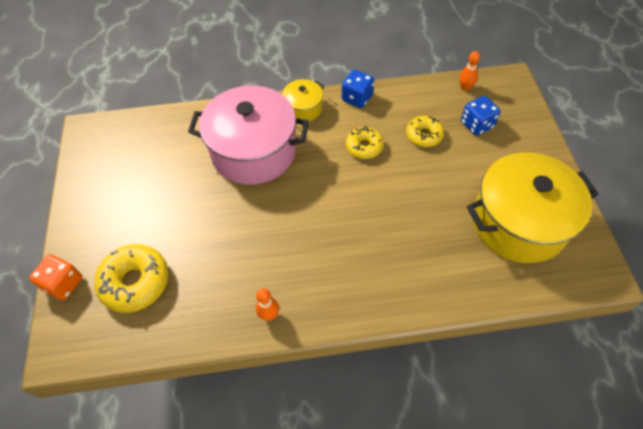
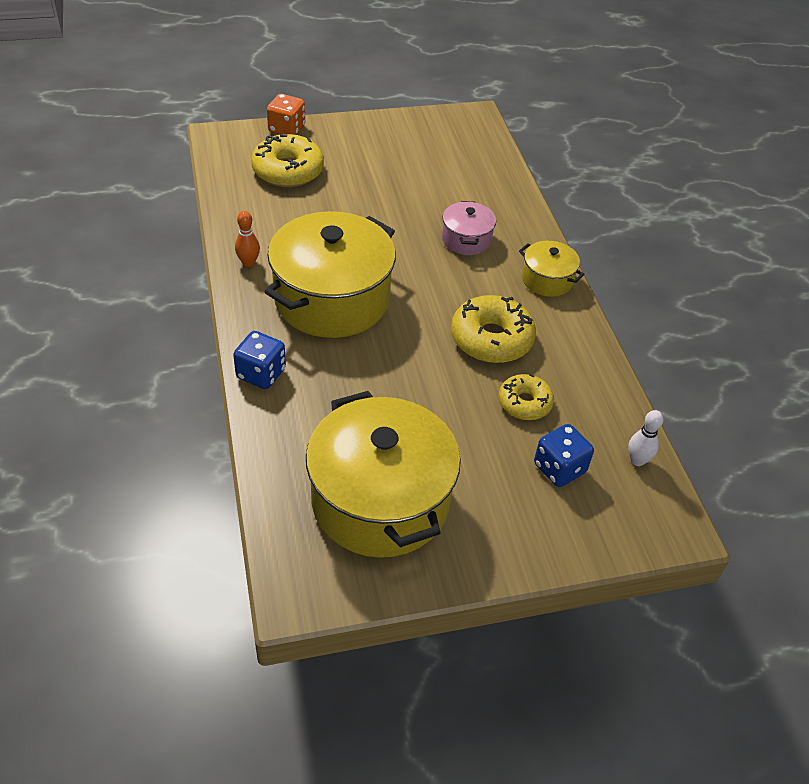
camera: 80 degrees right, 10 degrees down
pink pot [188,86,309,185] -> pink pot [442,201,496,255], size x0.47
blue dice [342,70,374,108] -> blue dice moved to [233,331,286,389]
yellow donut [346,126,384,159] -> yellow donut [451,295,536,363], size x1.62
orange bowling pin [459,51,480,91] -> white bowling pin [628,410,663,466]
none -> yellow pot [264,211,396,338]

